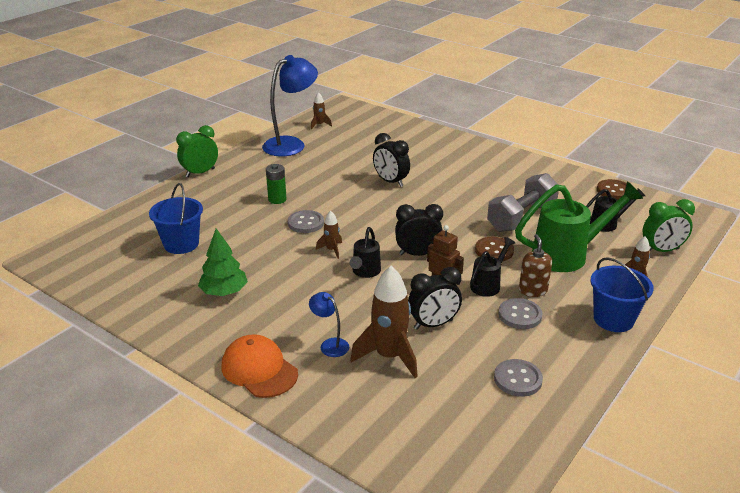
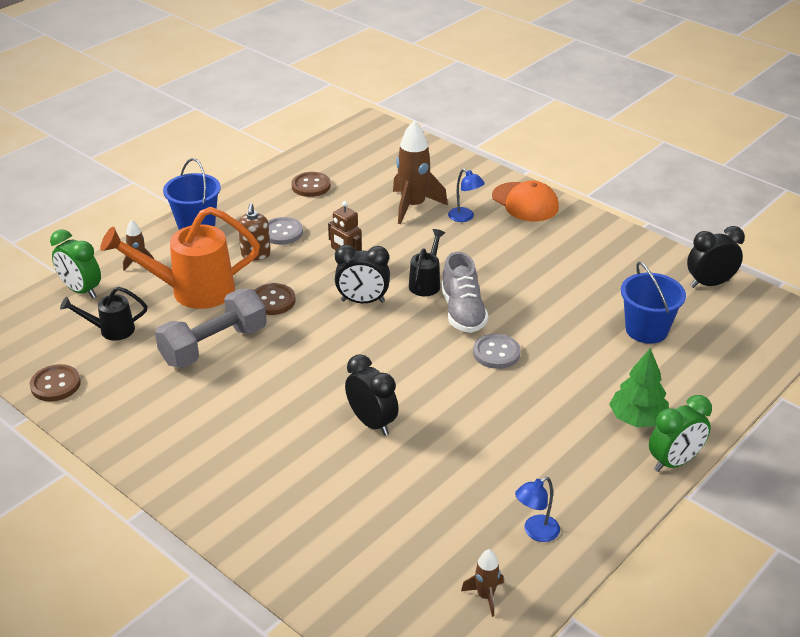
camera: 175 degrees left, 5 degrees up
green tree [198,228,248,296] -> green tree moved to [609,348,669,427]
blue lamp [262,55,318,157] -> blue lamp [515,477,560,542], size x0.46
green battery [266,164,287,204] -> none
brown rocket [316,211,342,259] -> grey shoe [441,252,489,333]
black clock [408,267,462,330] -> black clock moved to [687,226,745,288]
black watering can [470,237,515,297] -> none
grey button [494,359,543,397] -> brown button [291,172,331,197]
green watering can [515,182,643,272] -> orange watering can [100,207,260,309]
green clock [642,199,695,252] -> green clock turned 135 degrees counterclockwise [50,229,101,298]

